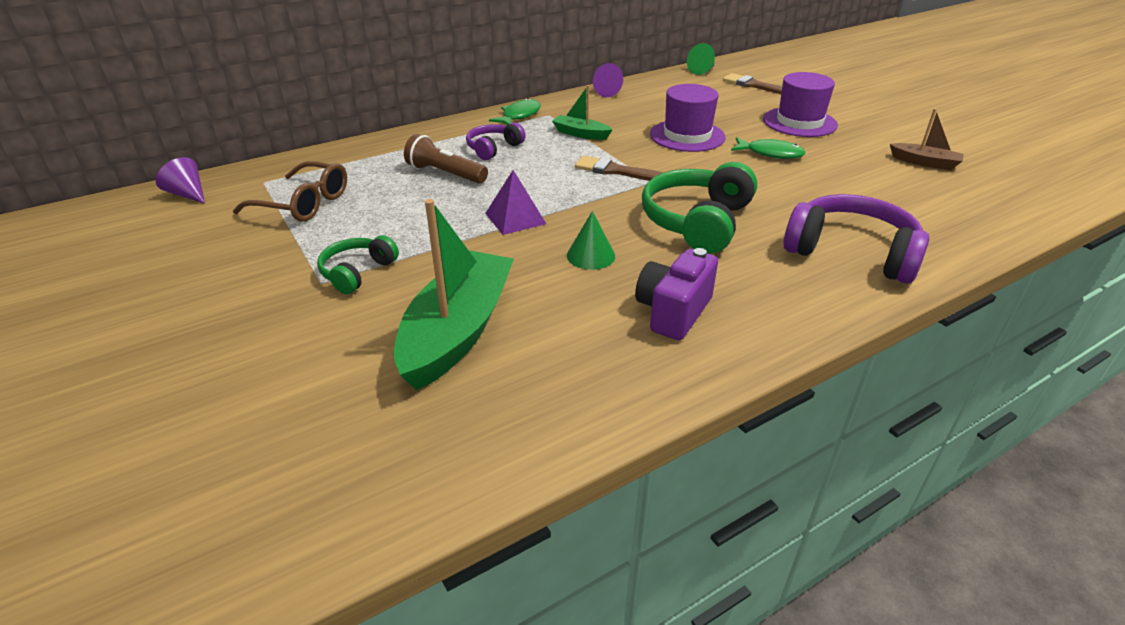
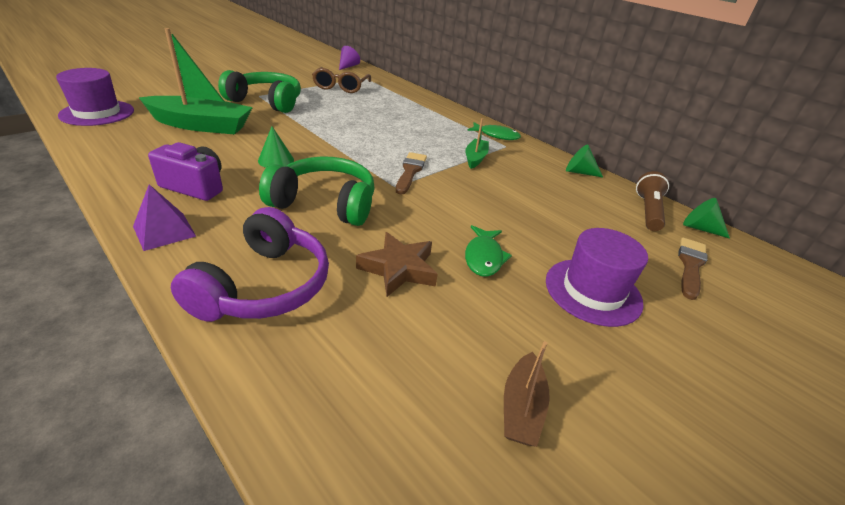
camera: 75 degrees right, 0 degrees up
green headphones [317,235,399,294] -> green headphones [218,70,301,113], size x1.78
brown flashlight [404,134,488,184] -> brown flashlight moved to [636,171,669,231]
purple headphones [466,122,526,160] -> none
purple pyramid [485,170,546,235] -> purple pyramid moved to [133,184,196,251]
purple cone [593,63,623,97] -> green cone [566,145,603,177]
purple hat [650,84,726,152] -> purple hat moved to [56,68,134,126]
none -> brown star [356,232,437,297]

